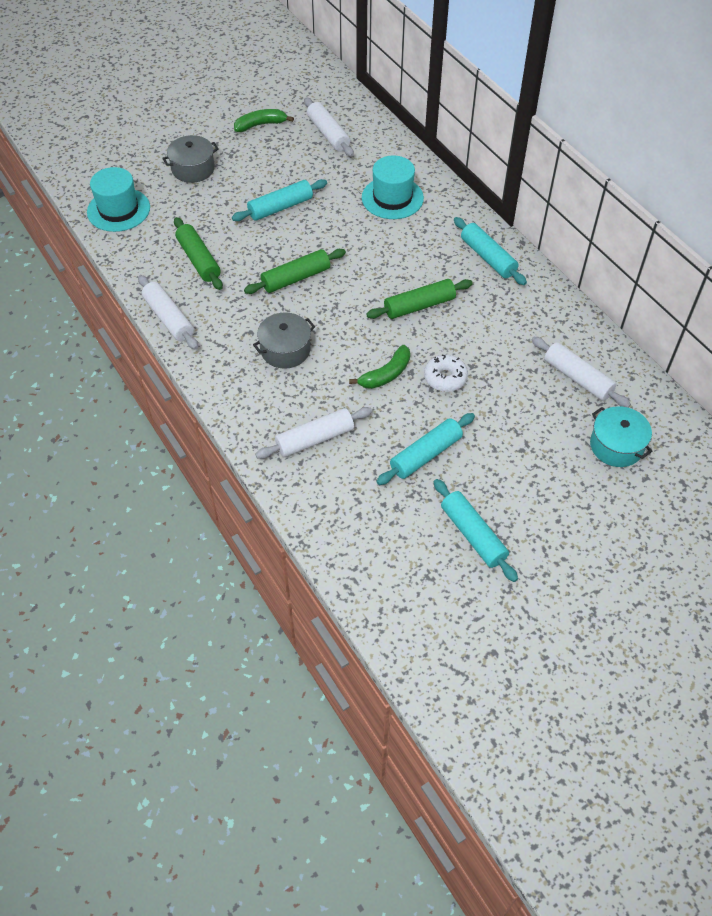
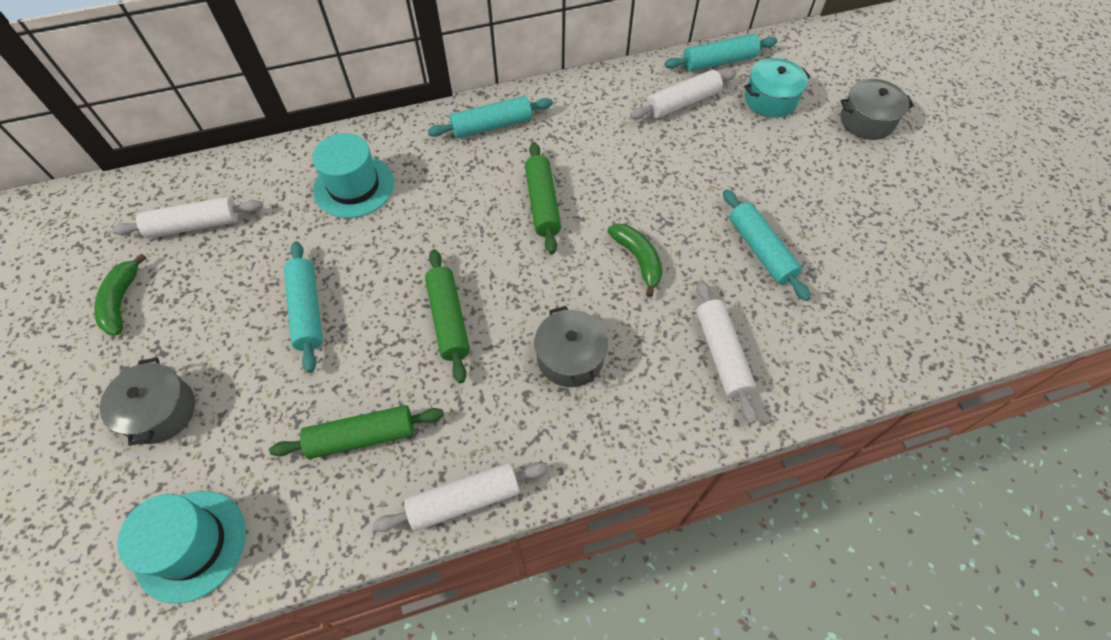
camera: 75 degrees left, 5 degrees up
white donut [424,355,468,392] -> none
turquoise rolling pin [434,479,518,582] -> turquoise rolling pin moved to [665,34,777,72]
none -> grey pot [840,79,914,140]

